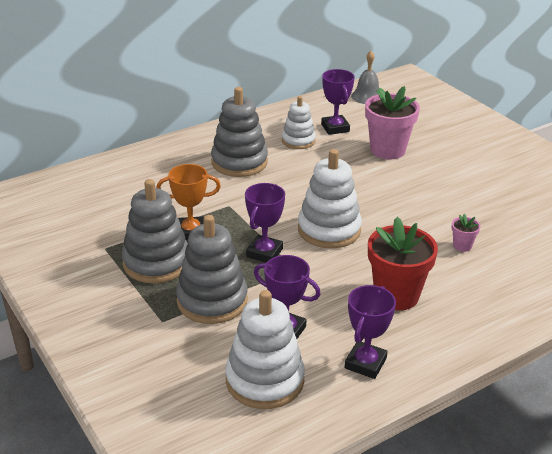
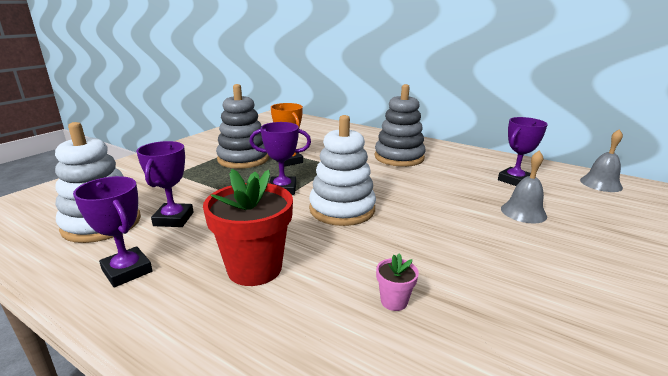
camera: 65 degrees right, 10 degrees down
grey stacking toy [176,215,248,324] -> none
white stacking toy [282,96,316,149] -> none
purple trophy [345,285,396,379] -> purple trophy turned 45 degrees clockwise [73,176,153,287]
pink flower pot [365,86,420,159] -> grey bell [501,150,547,224]

